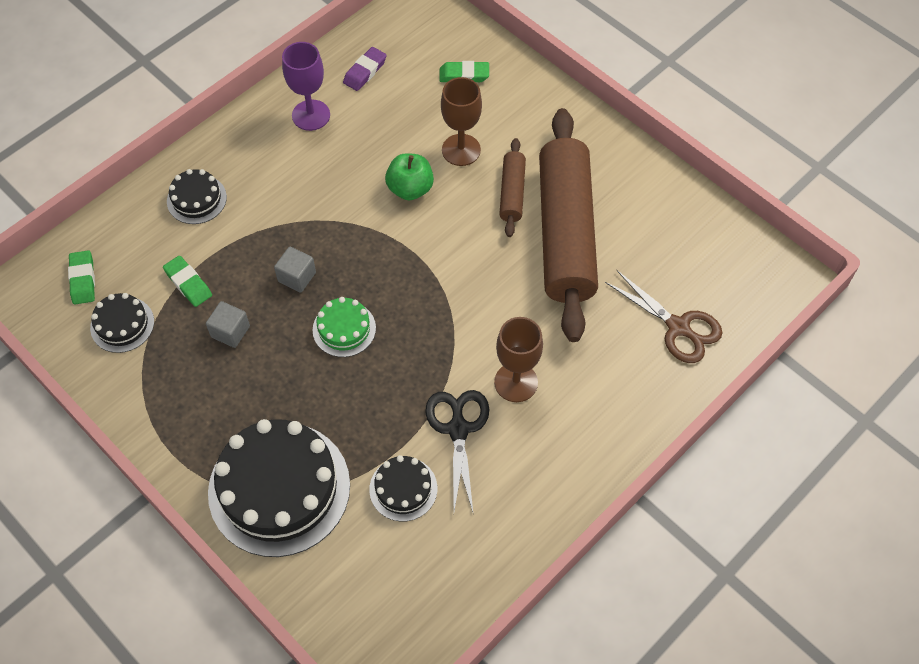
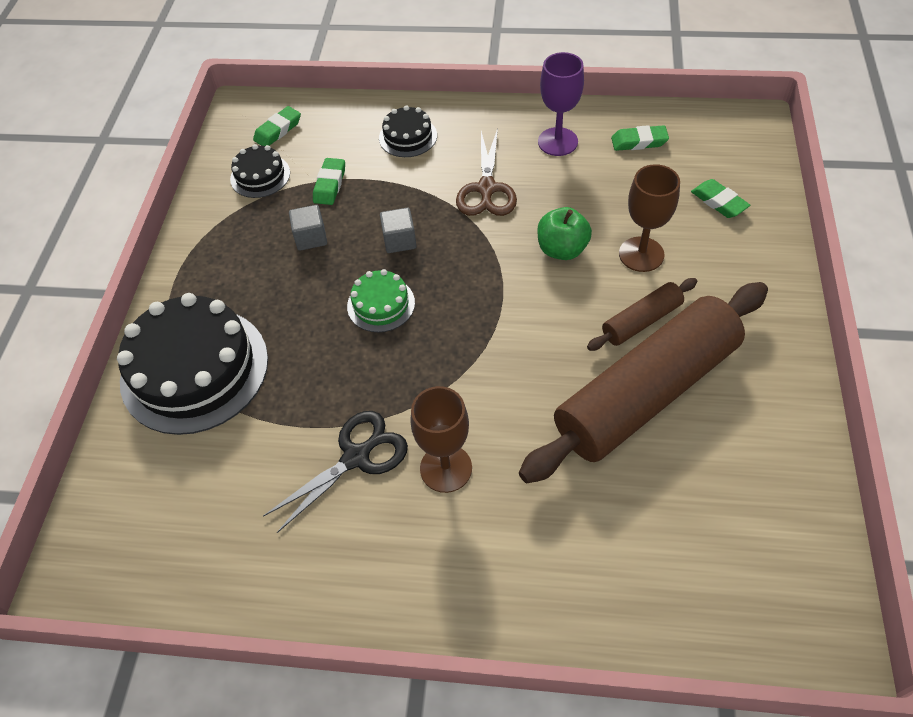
camera: 55 degrees right, 5 degrees down
purple eraser [343,47,387,91] -> green eraser [611,125,669,151]
black cake [369,455,437,522] -> none
brown scissors [605,270,722,363] -> brown scissors moved to [456,128,517,216]

